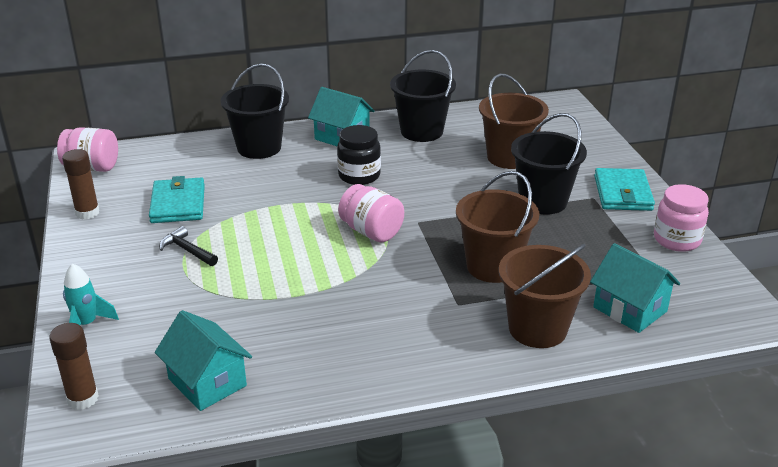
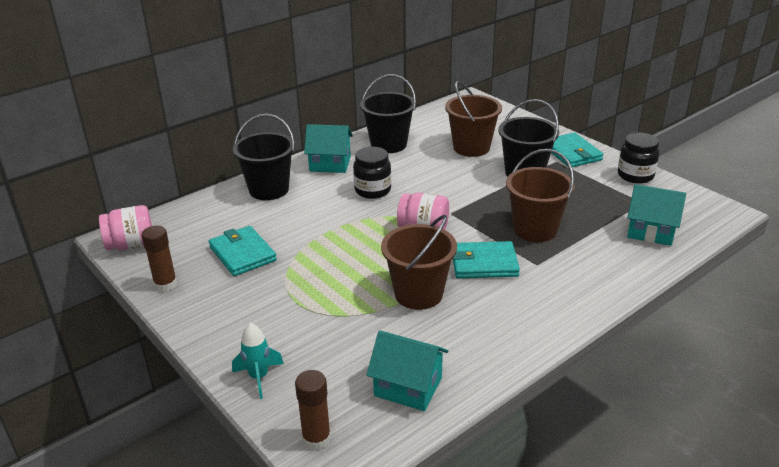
camera: 25 degrees left, 0 degrees up
black hammer [159,226,218,266] -> none
brown bucket [499,244,591,348] -> brown bucket moved to [381,215,457,310]
pink jar [654,184,709,252] -> black jar [618,132,659,184]
none -> turquoise wallet [453,241,520,278]

